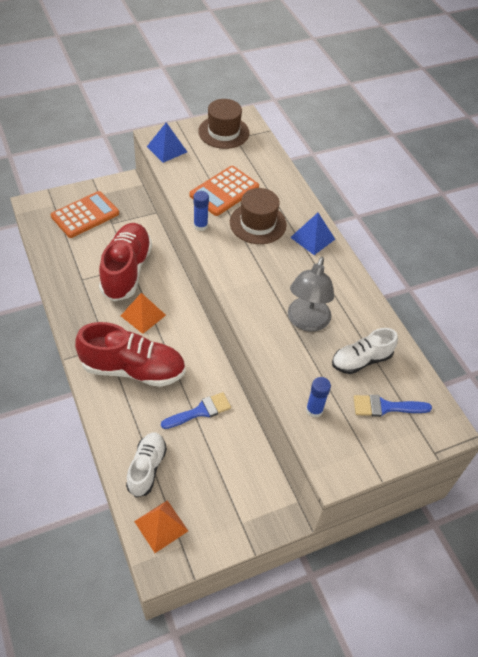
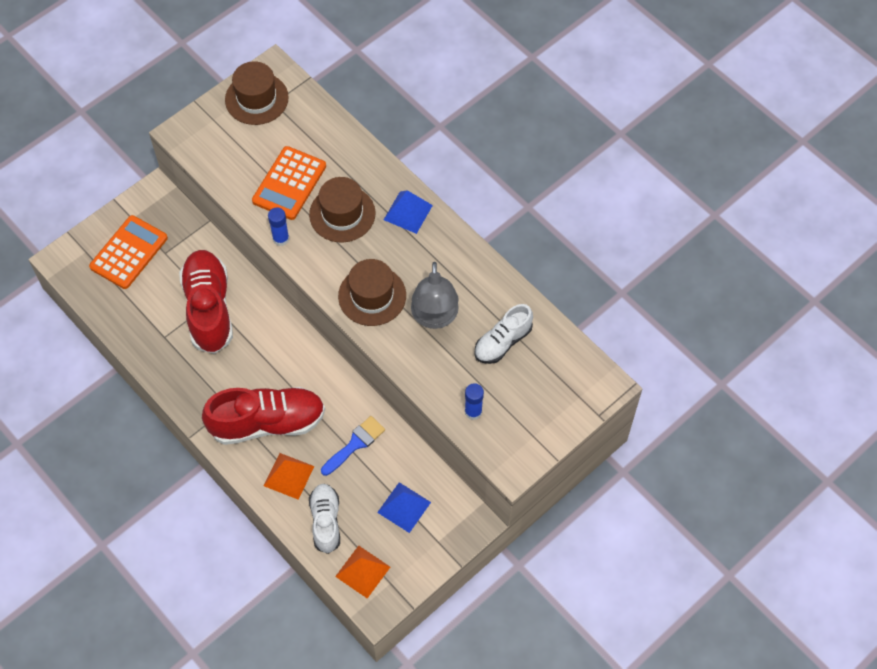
camera: 15 degrees left, 10 degrees up
orange pyramid [121,293,166,334] -> orange pyramid moved to [264,453,314,500]
blue pyramid [147,122,187,163] -> blue pyramid moved to [377,482,431,533]
blue brush [354,395,432,417] -> none
none -> brown hat [338,259,406,326]

